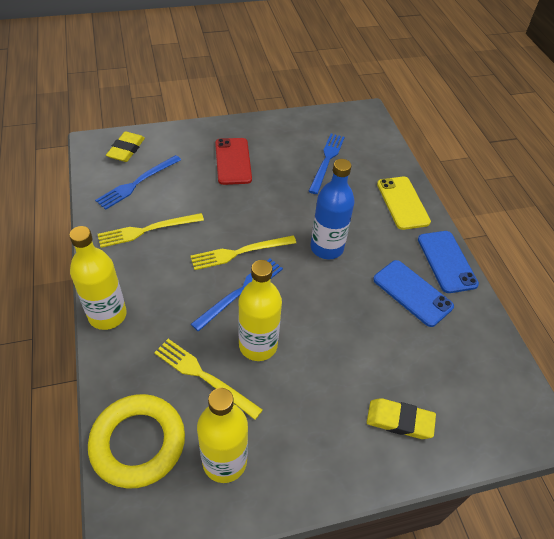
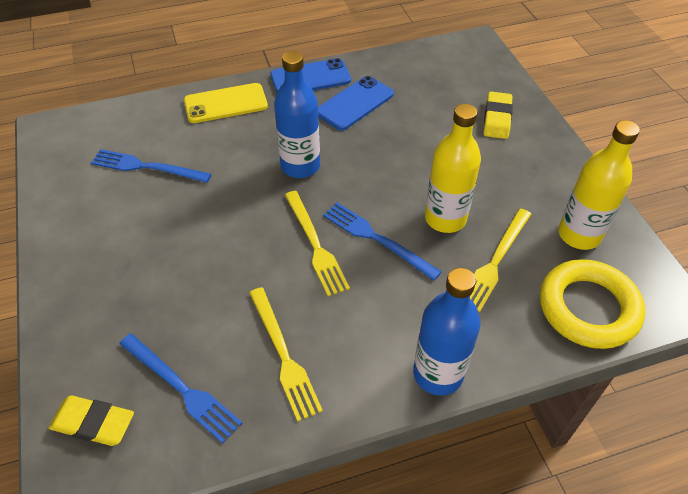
camera: 90 degrees left, 0 degrees up
yellow bottle [69,226,127,330] -> blue bottle [413,268,481,396]
red phone [215,138,252,185] -> none

